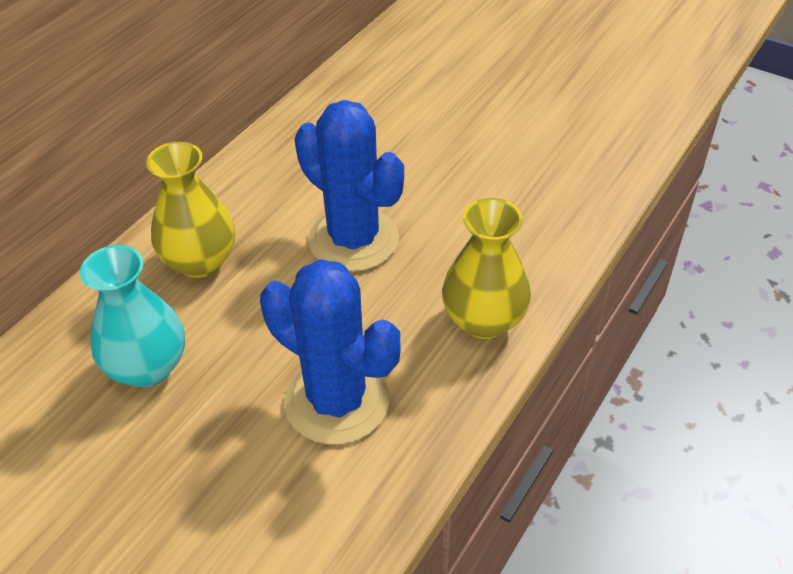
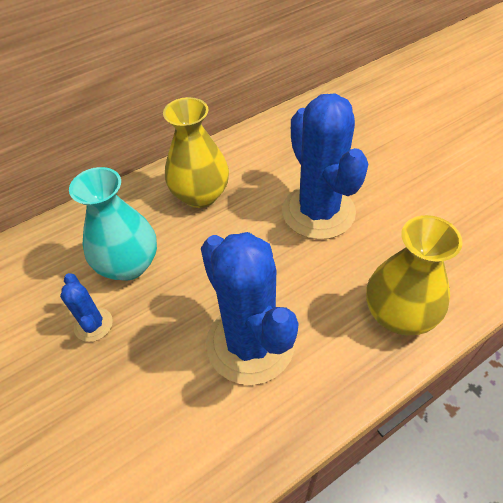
camera: 25 degrees right, 5 degrees up
none -> blue cactus [60,273,113,342]

